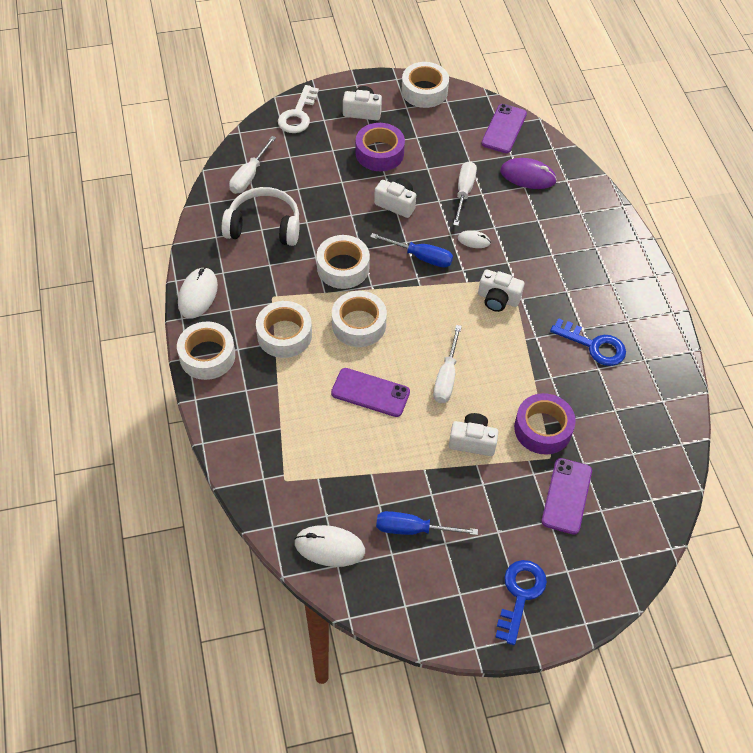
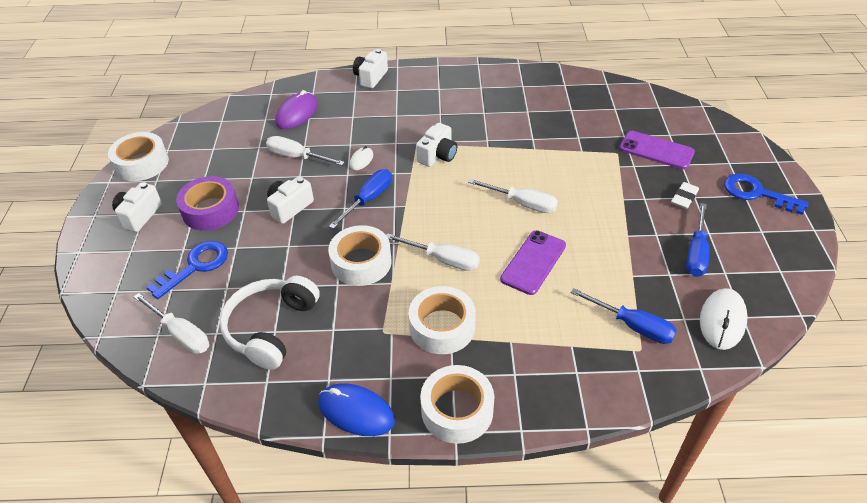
camera: 75 degrees left, 10 degrees down
white mouse [178,267,218,319] -> blue mouse [318,383,395,436]
white key [278,85,319,133] -> none
white tape [332,291,387,347] -> white screwdriver [386,233,480,271]
white camera [449,413,499,456] -> white camera moved to [353,49,388,88]
purple phone [481,104,527,153] -> none
purple tape [514,393,576,455] -> none
blue key [550,318,626,366] -> blue key moved to [146,241,228,299]
none -> blue screwdriver [570,288,677,344]
none -> white eraser [671,182,699,209]

